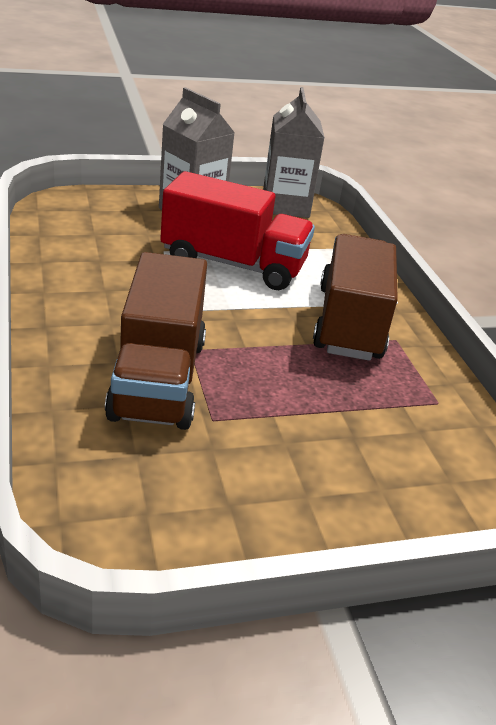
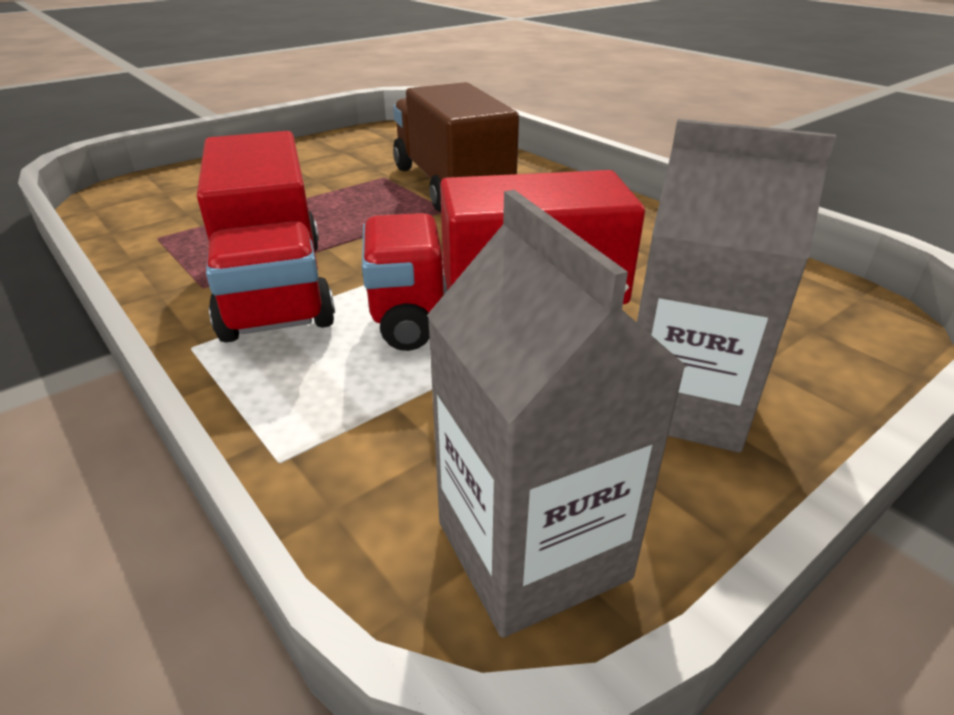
camera: 160 degrees right, 0 degrees up
brown truck [313,234,398,361] -> red truck [197,131,335,342]

